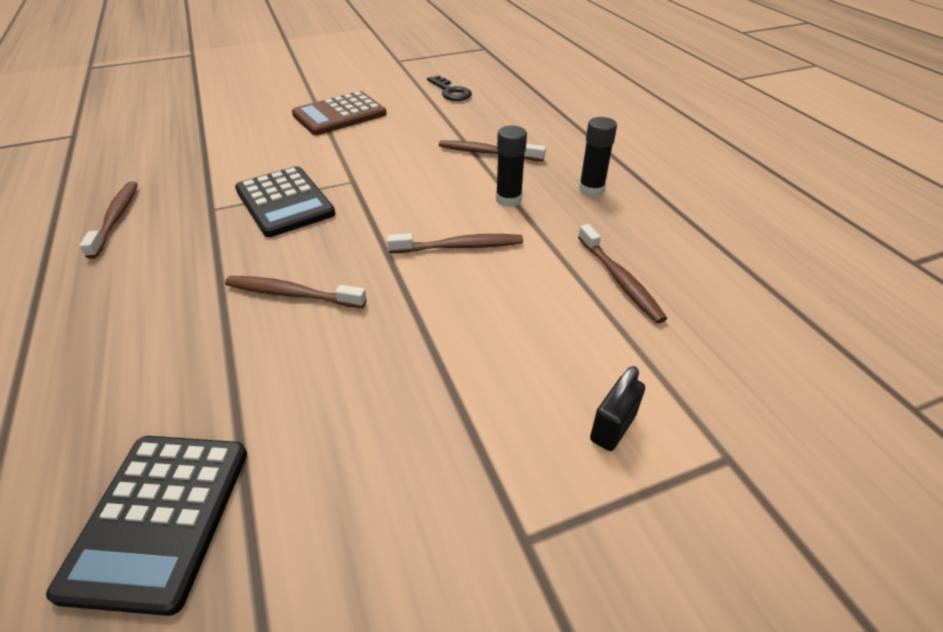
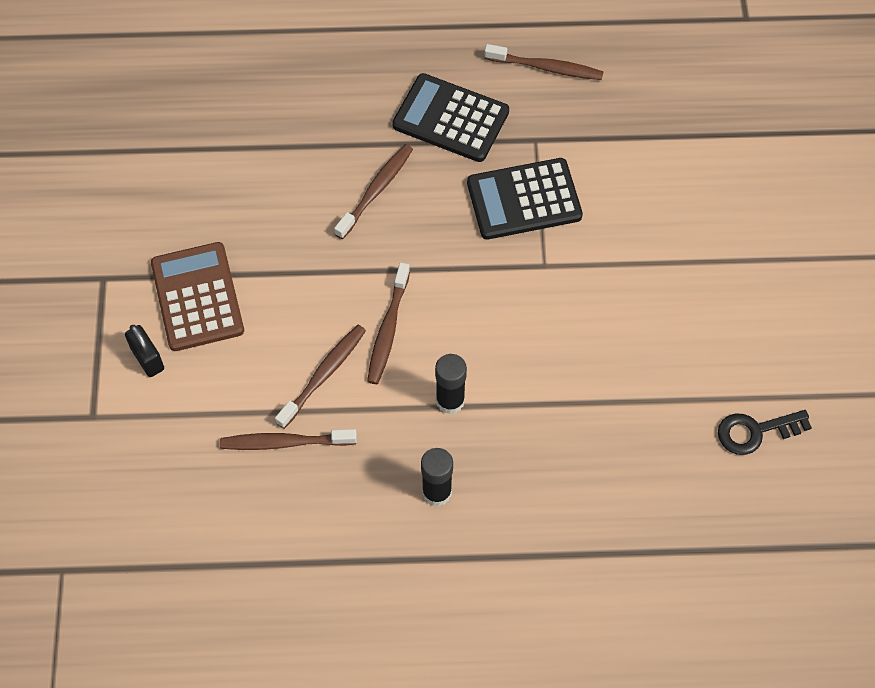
camera: 110 degrees right, 20 degrees up
black calculator [46,436,247,616] -> black calculator moved to [392,73,509,162]
brown calculator [292,91,387,135] -> brown calculator moved to [151,242,244,351]
brown toothbrush [439,140,546,161] -> brown toothbrush moved to [275,325,366,429]

